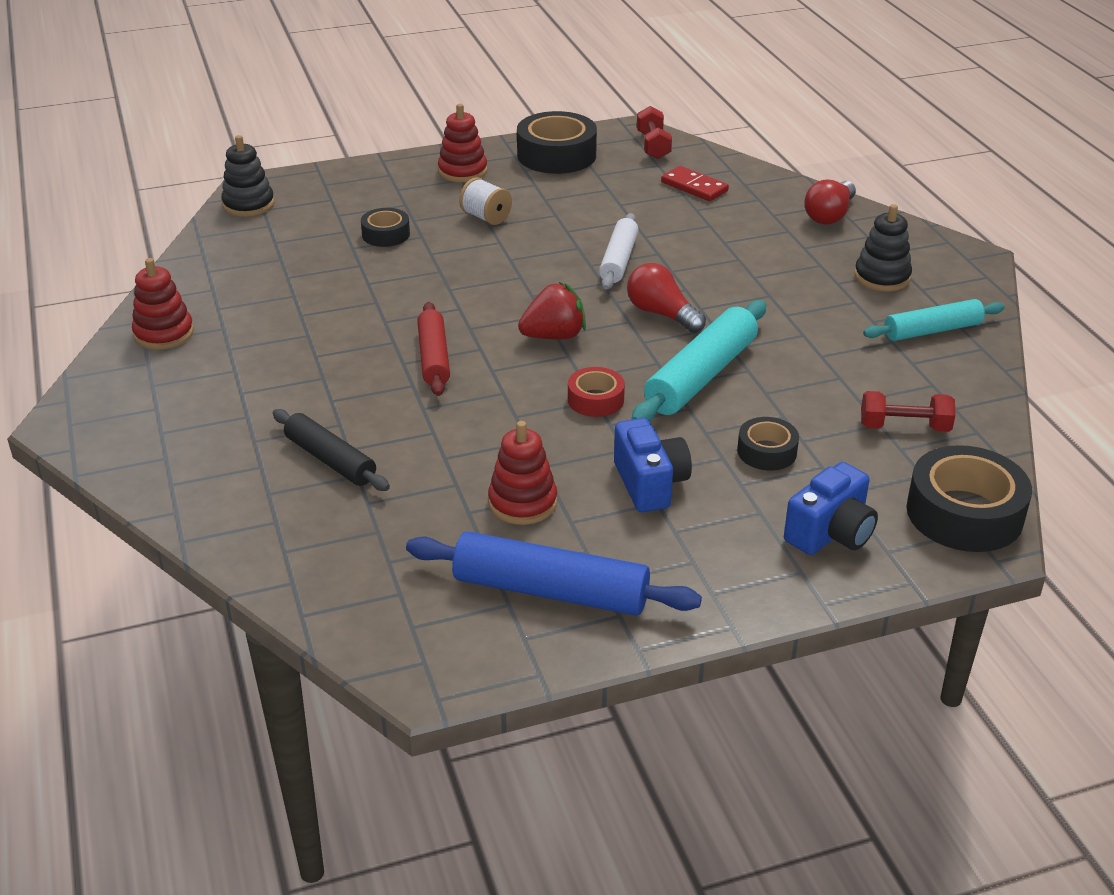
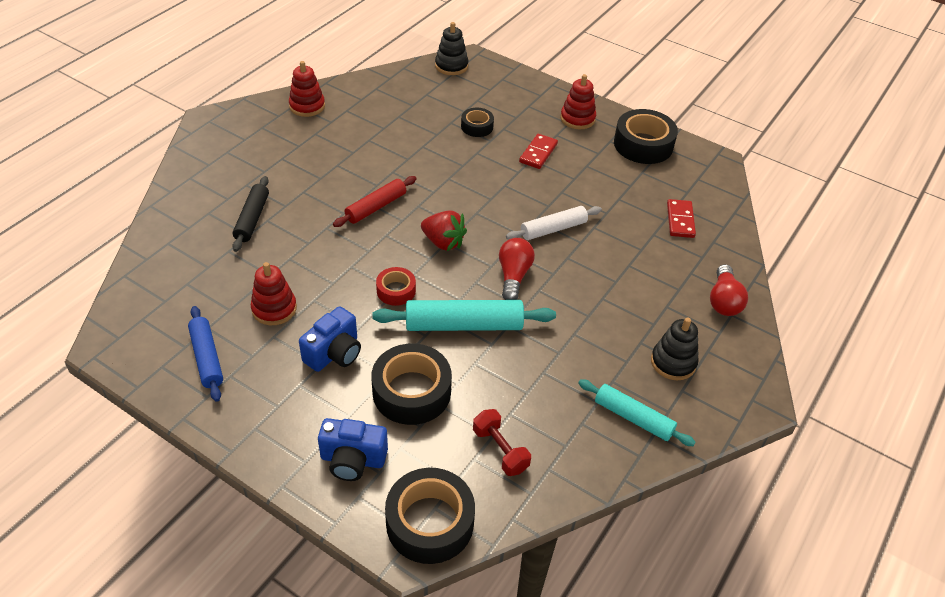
camera: 50 degrees right, 10 degrees up
blue rolling pin [406,531,702,616] -> blue rolling pin [188,306,223,402], size x0.66
white spool [459,177,512,225] -> red domino [519,134,558,169]
red dumbbell [637,106,672,159] -> none
black tape [737,417,799,471] -> black tape [371,344,452,425], size x1.82
red light bulb [804,179,856,224] -> red light bulb turned 75 degrees counterclockwise [710,264,748,316]

